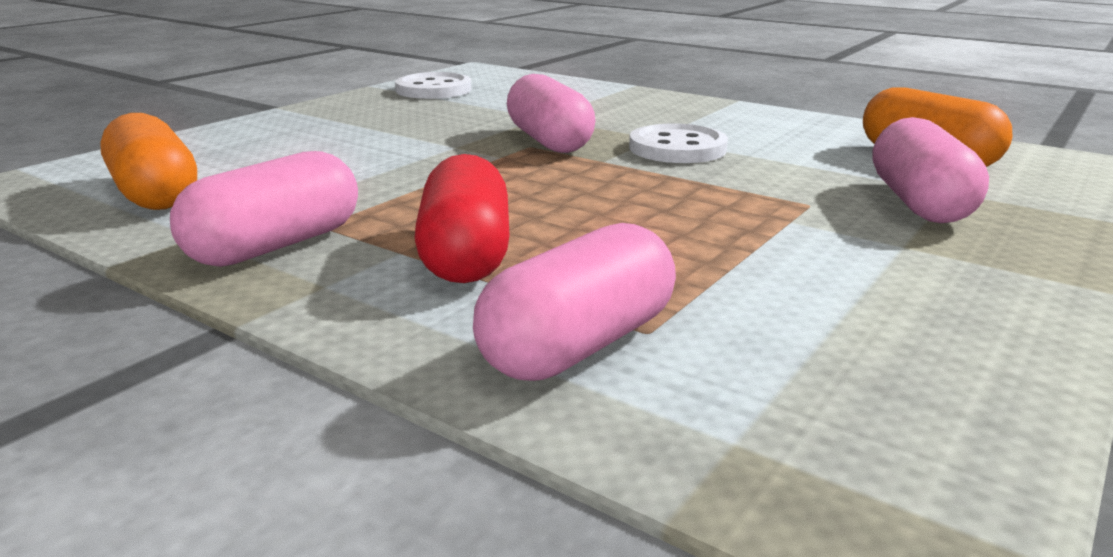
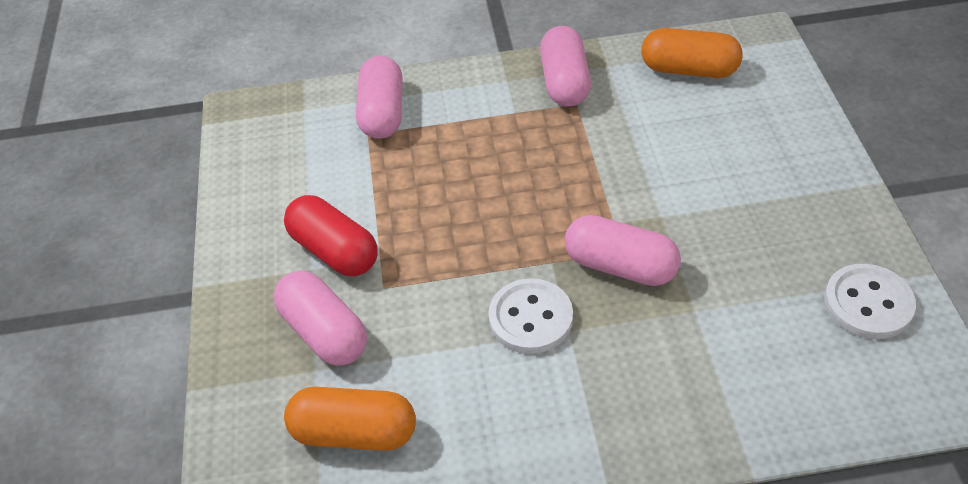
camera: 140 degrees right, 25 degrees up
red capsule [414,154,510,283] -> red capsule moved to [284,195,378,276]

